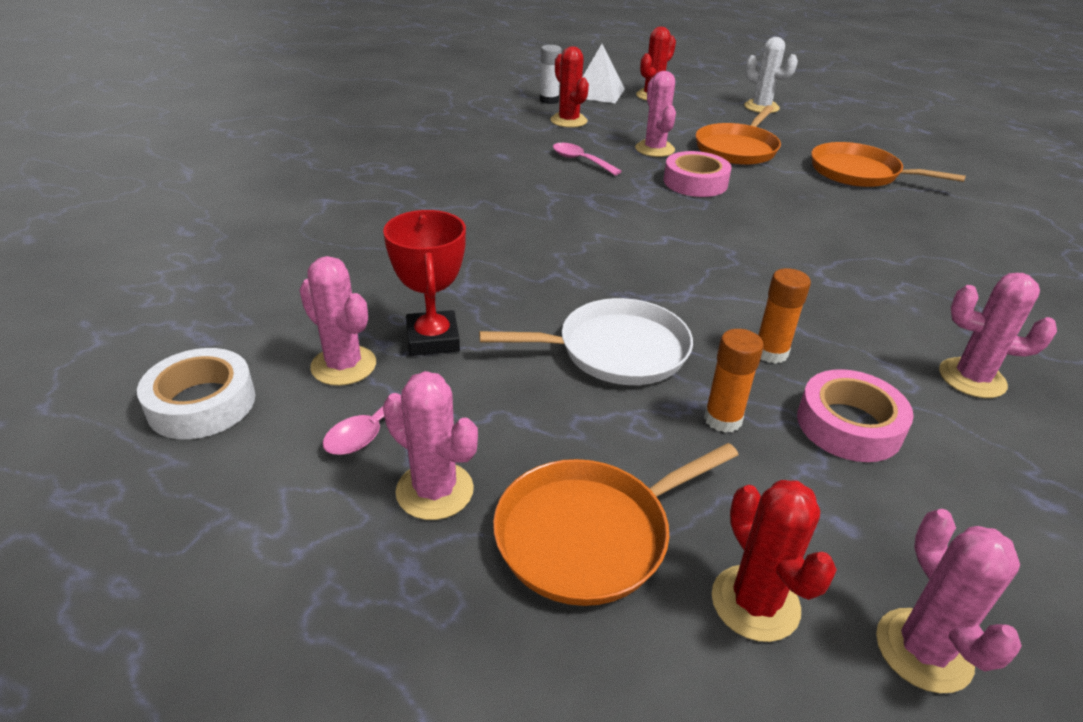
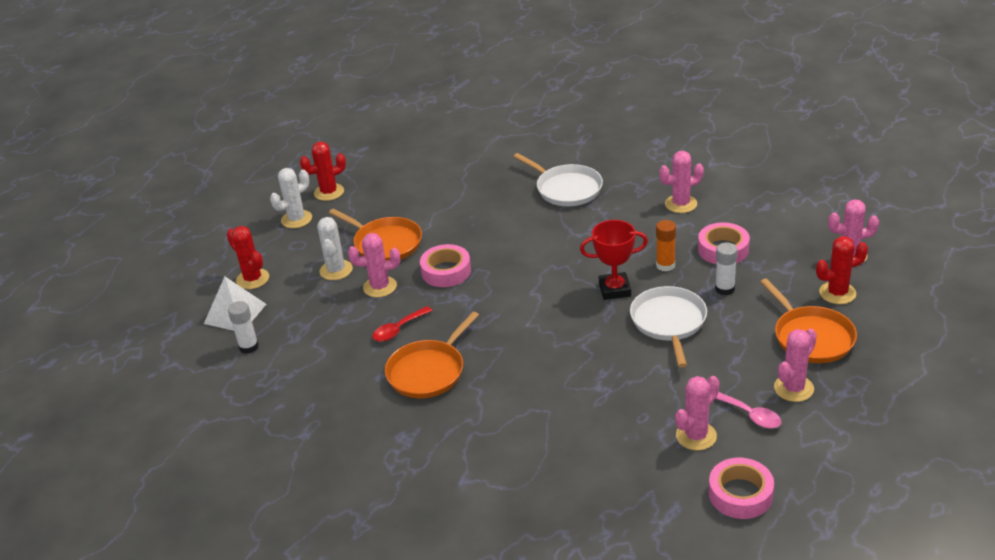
camera: 80 degrees left, 0 degrees up
white tape [137,348,255,439] -> pink tape [709,458,774,519]
red trophy [383,210,466,356] -> red trophy moved to [580,220,648,300]
red cactus [551,46,589,128] -> red cactus moved to [300,142,346,201]
pink spoon [553,143,622,175] -> red spoon [372,306,432,342]
orange glue stick [704,329,764,433] -> white glue stick [715,242,737,295]
orange pan [811,142,966,187] -> orange pan moved to [385,311,479,398]
pink cactus [939,273,1057,398] -> pink cactus turned 45 degrees clockwise [659,151,704,213]
none -> white cactus [317,217,353,280]
none -> white pan [513,153,603,206]

